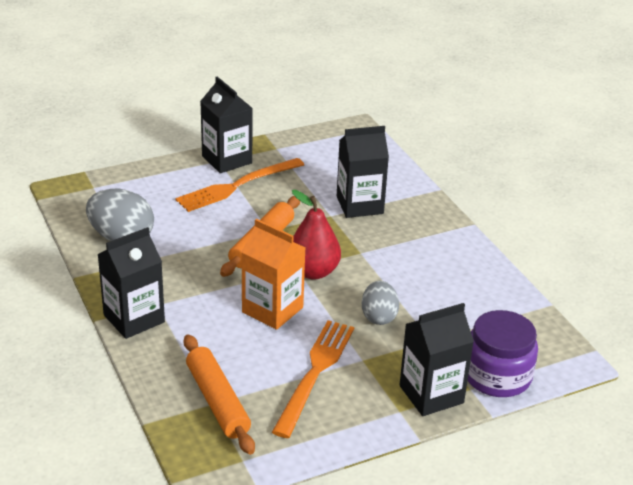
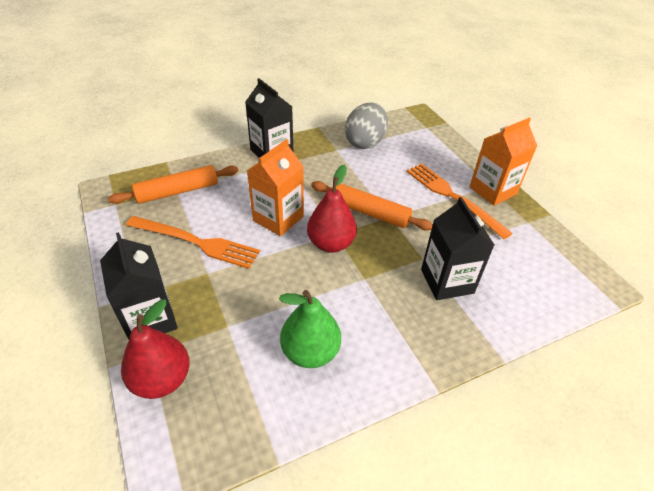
camera: 90 degrees right, 10 degrees up
black carton [200,76,252,173] -> orange carton [469,118,537,206]
grey egg [362,281,399,325] -> none
purple jar [468,310,538,397] -> red pear [121,299,190,399]
none -> green pear [279,290,341,368]

